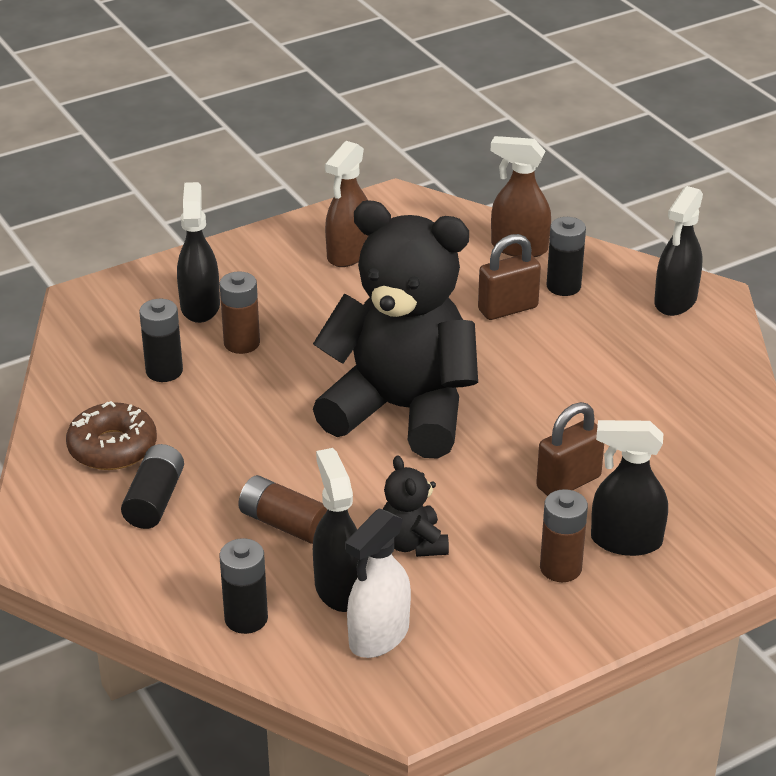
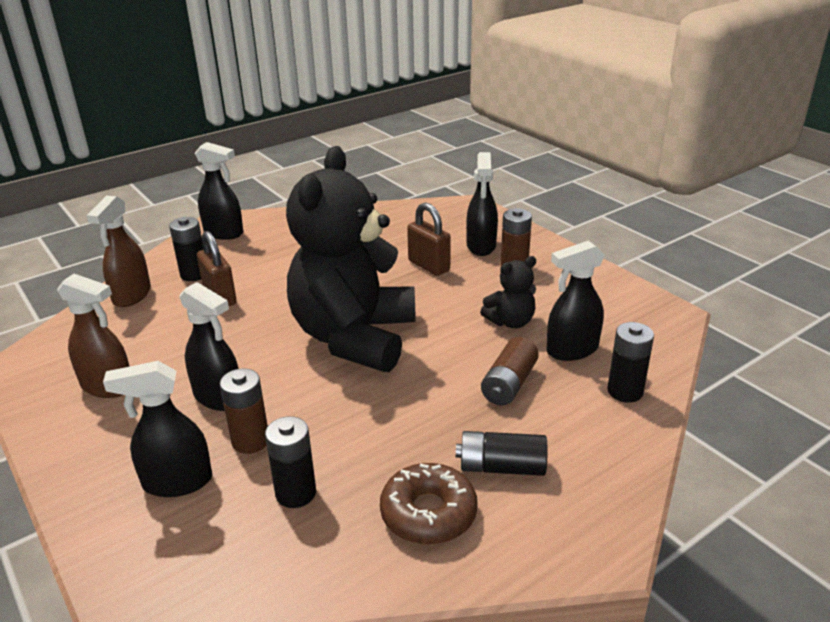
camera: 95 degrees left, 5 degrees down
white spray bottle [345,508,411,658] -> none
none -> black spray bottle [179,282,239,411]

